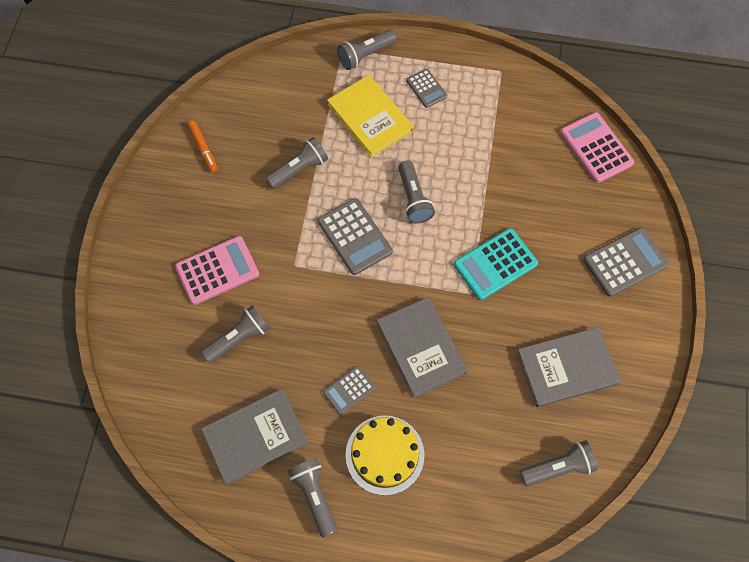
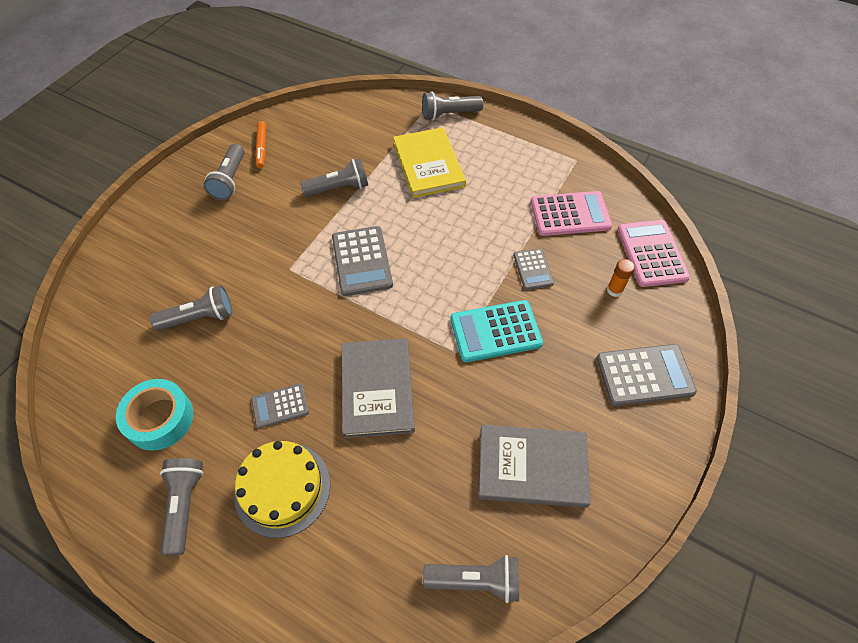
camera: 20 degrees right, 10 degrees down
pink calculator [175,236,259,305] -> pink calculator moved to [531,191,612,236]
grey book [201,389,309,485] -> turquoise tape [116,379,193,451]
grey flashlight [398,160,435,224] -> grey flashlight moved to [203,144,245,200]
grey calculator [406,69,447,108] -> grey calculator moved to [513,248,554,290]
none -> orange glue stick [607,259,635,297]

